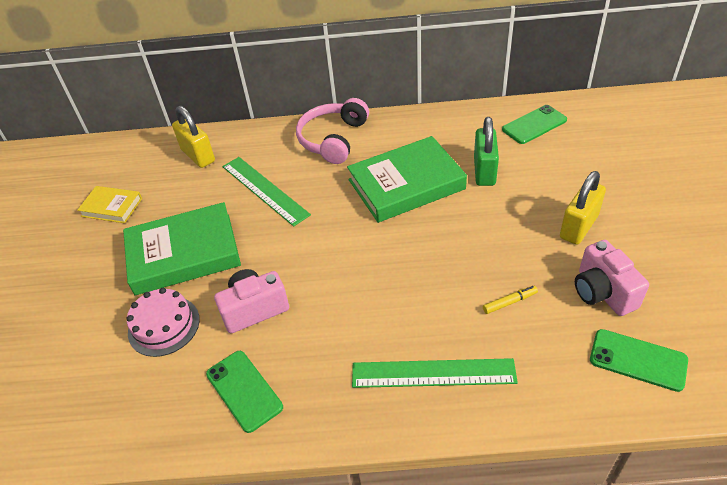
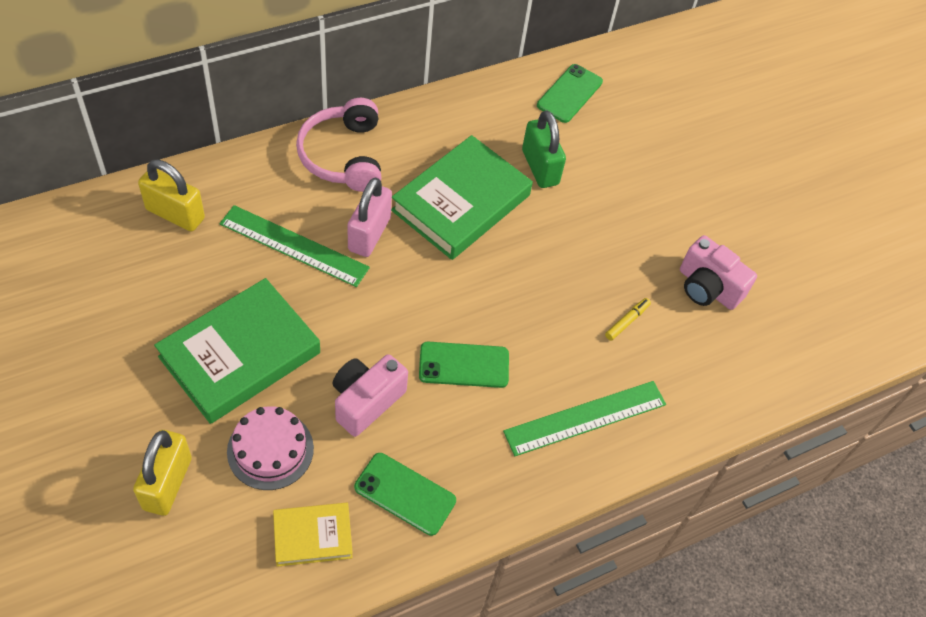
camera: 35 degrees left, 10 degrees up
yellow book [77,186,142,223] -> yellow book moved to [273,503,353,567]
yellow padlock [560,171,606,245] -> yellow padlock moved to [133,430,192,516]
green phone [590,329,688,392] -> green phone moved to [419,342,509,388]
none -> pink padlock [348,177,392,257]

